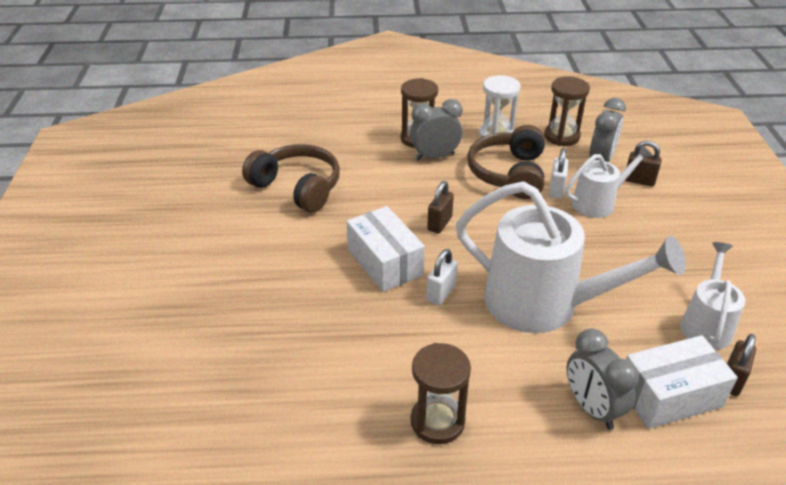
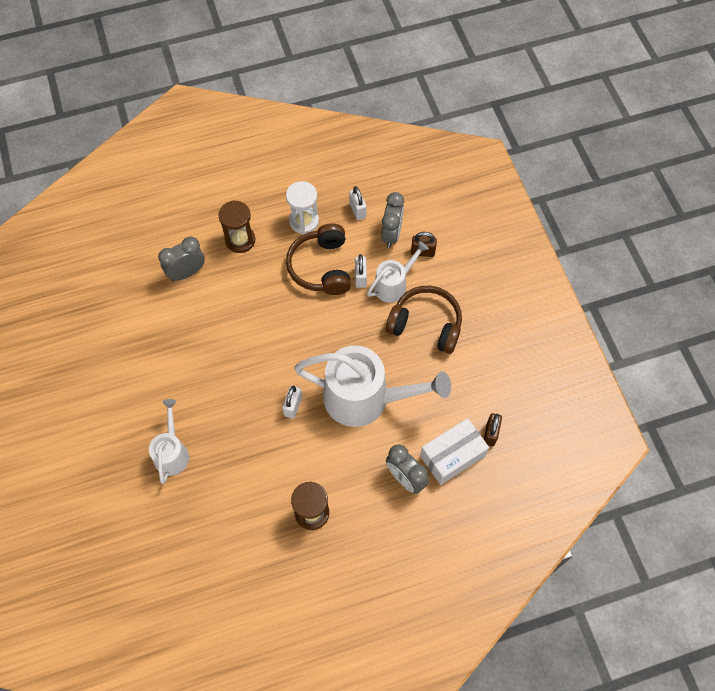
camera: 15 degrees left, 25 degrees up
brown headphones [242,144,340,213] -> brown headphones moved to [386,286,462,354]
white box [346,206,425,292] -> none
grey clock [410,99,462,161] -> grey clock moved to [158,237,205,281]
brown padlock [427,181,454,233] -> none
brown hourglass [544,77,590,146] -> white padlock [349,186,367,220]
white watering can [680,242,745,350] -> white watering can moved to [149,399,189,484]

